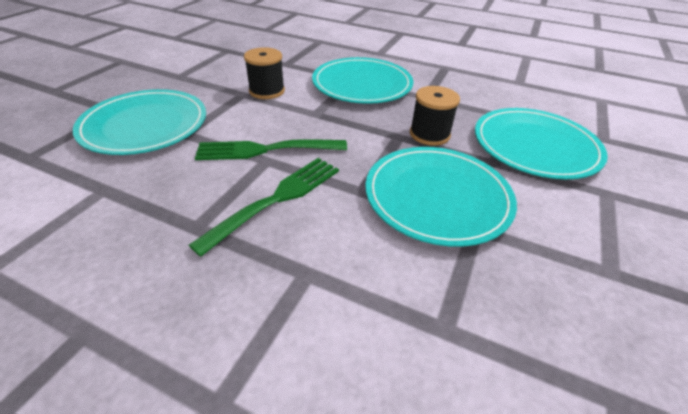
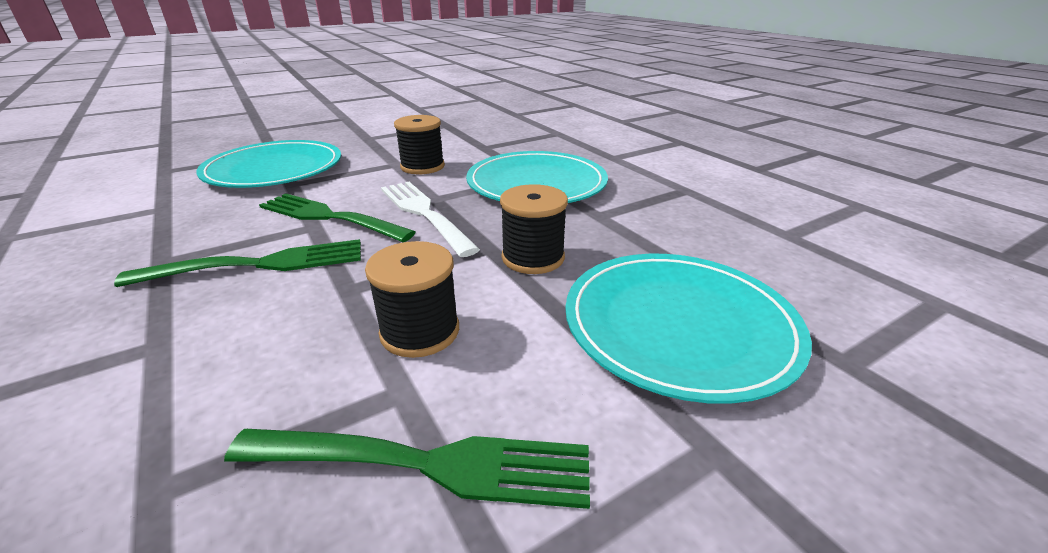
camera: 35 degrees right, 10 degrees down
turquoise plate [365,147,517,247] -> black spool [365,241,459,358]
none -> green fork [224,429,590,509]
none -> white fork [381,182,480,257]

